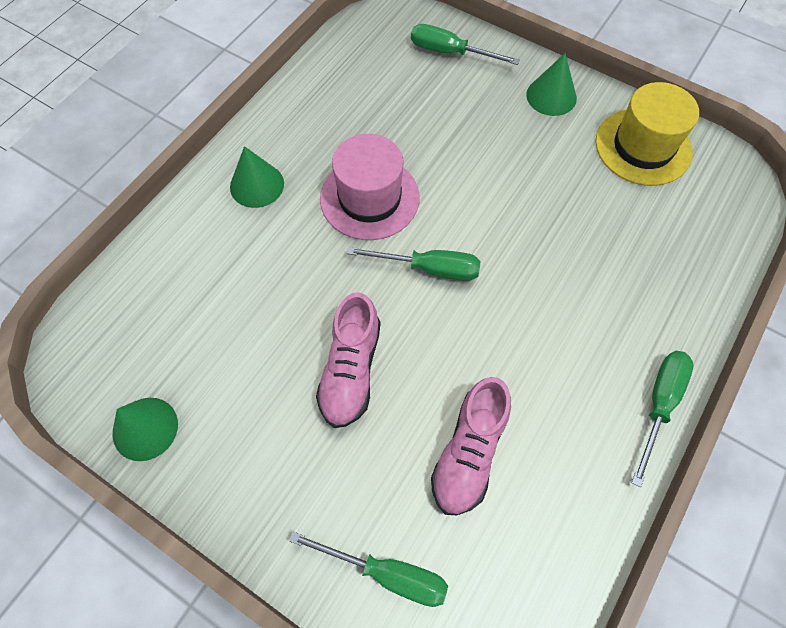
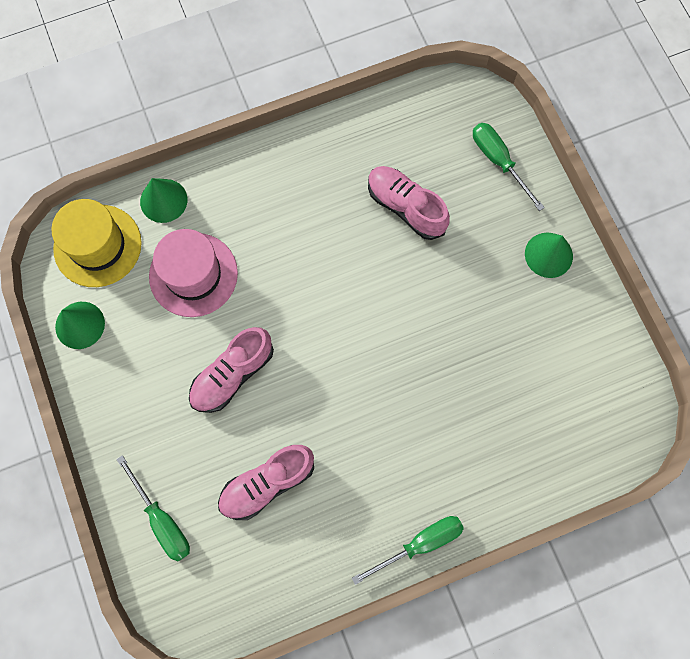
camera: 35 degrees right, 10 degrees up
green cone [230,146,284,208] -> green cone moved to [140,178,187,223]
pink hat [320,134,420,240] -> pink hat moved to [149,229,238,317]
green screwdriver [347,247,480,281] -> none
yellow hat [596,82,699,186] -> yellow hat moved to [51,199,142,287]
none -> pink shoe [368,166,450,240]

